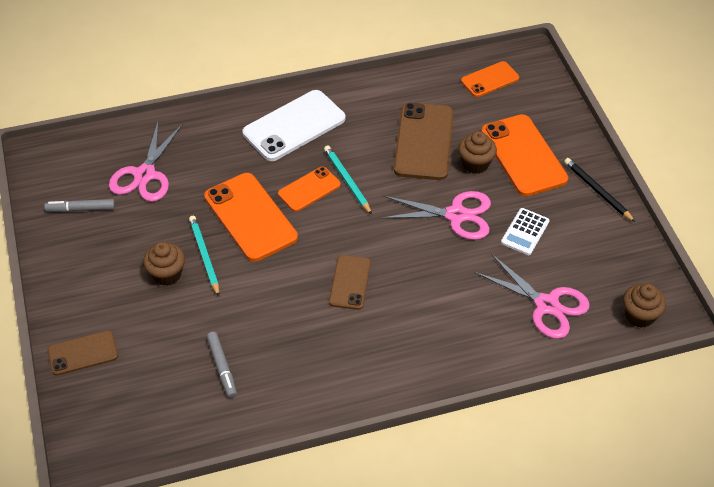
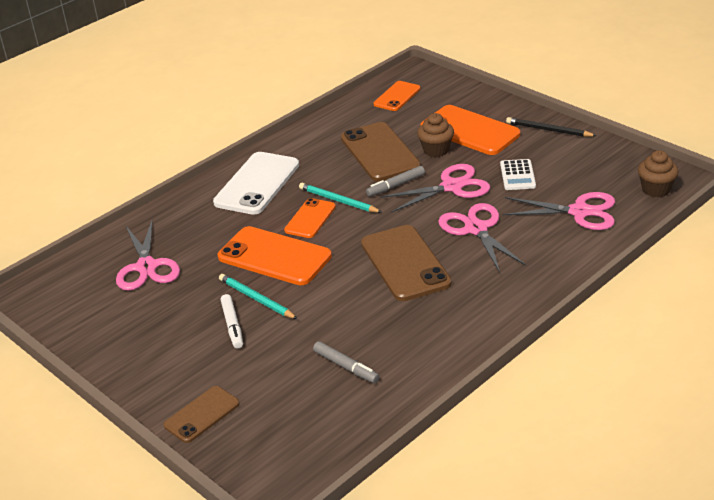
camera: 25 degrees left, 15 degrees down
grey marker [44,199,115,212] -> grey marker moved to [366,166,425,197]
brown cupcake [143,242,185,286] -> white marker [221,294,243,349]
brown phone [329,255,371,310] -> brown phone [361,225,452,301], size x1.72
none -> pink scissors [438,203,526,273]

